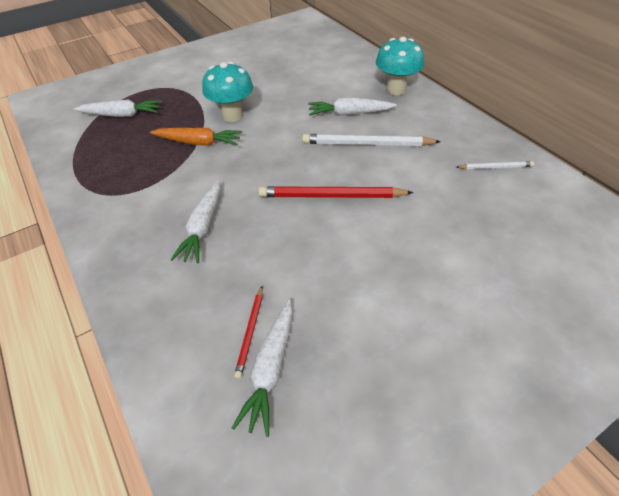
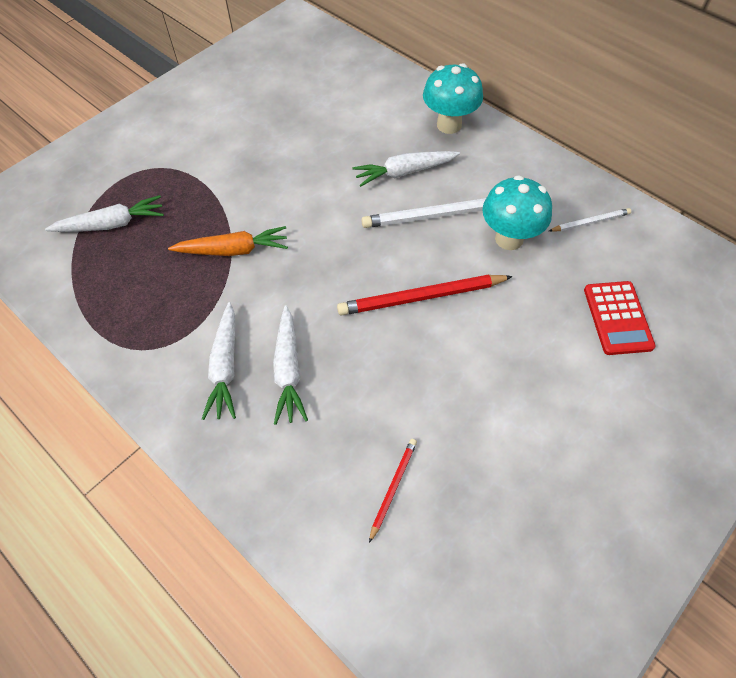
camera: 15 degrees left, 10 degrees up
turquoise mushroom [202,62,253,122] -> turquoise mushroom moved to [482,175,552,250]
white carrot [232,300,293,437] -> white carrot moved to [202,302,236,420]
red pencil [234,286,263,379] -> red pencil turned 150 degrees counterclockwise [369,439,417,543]
none -> red calculator [584,281,656,355]

